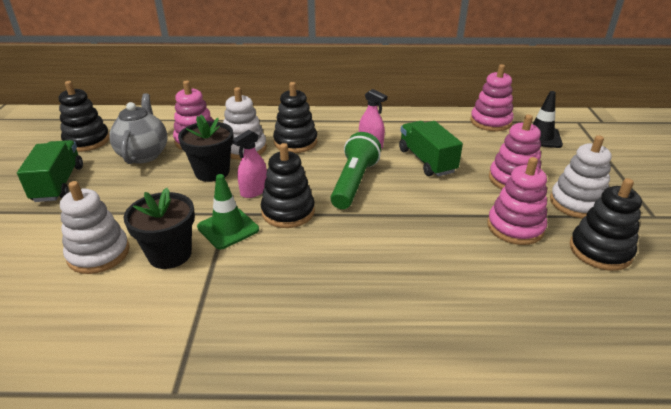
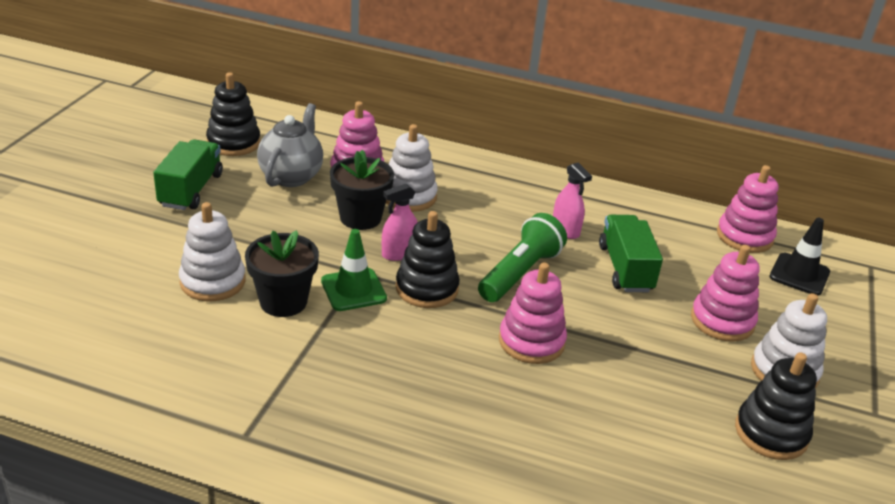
camera: 15 degrees right, 0 degrees up
black stacking toy [273,82,317,153] -> none
pink stacking toy [487,157,547,245] -> pink stacking toy moved to [499,263,567,364]

